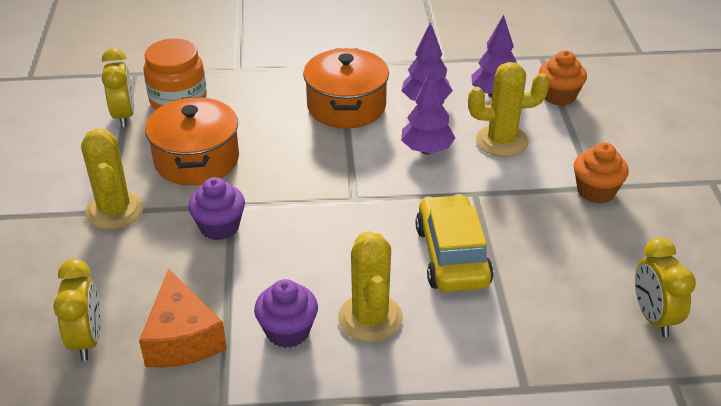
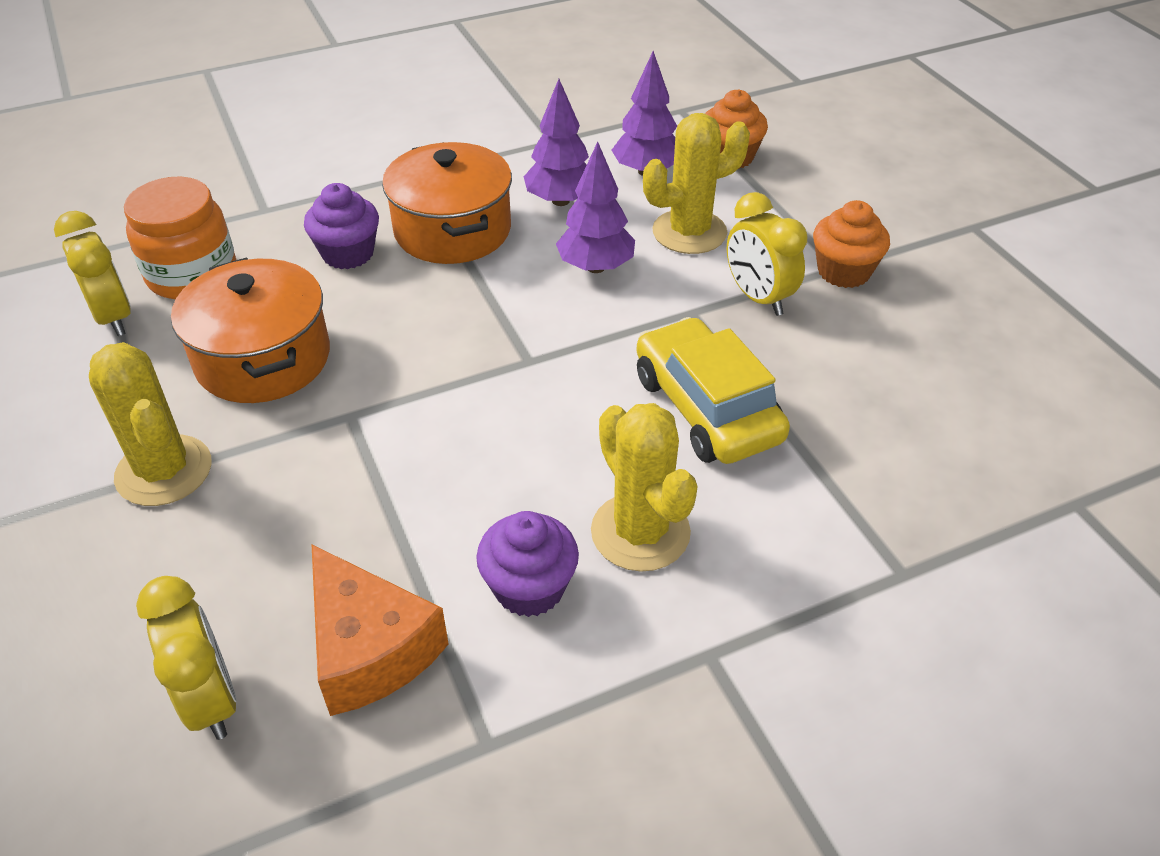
camera: 20 degrees left, 5 degrees up
purple cupcake [188,177,245,240] -> purple cupcake moved to [304,183,379,269]
yellow clock [635,238,696,337] -> yellow clock moved to [727,192,807,316]

